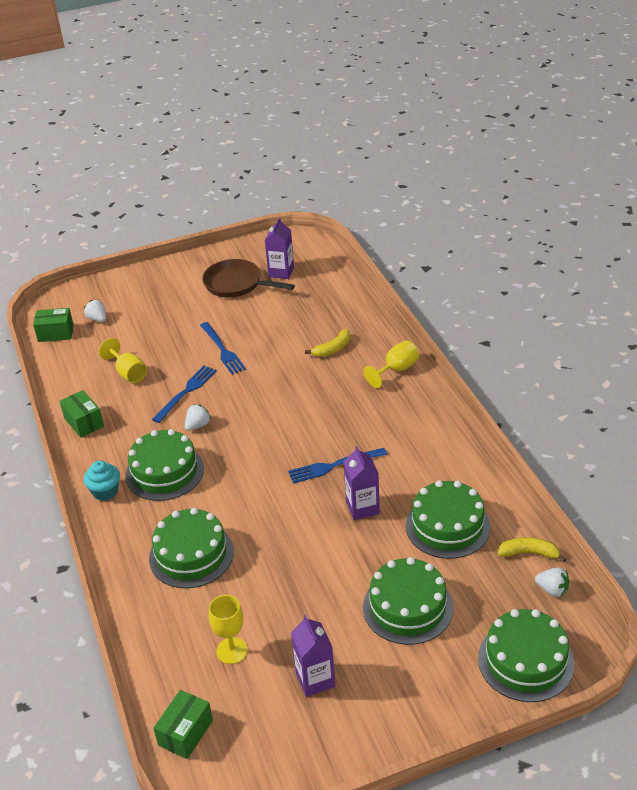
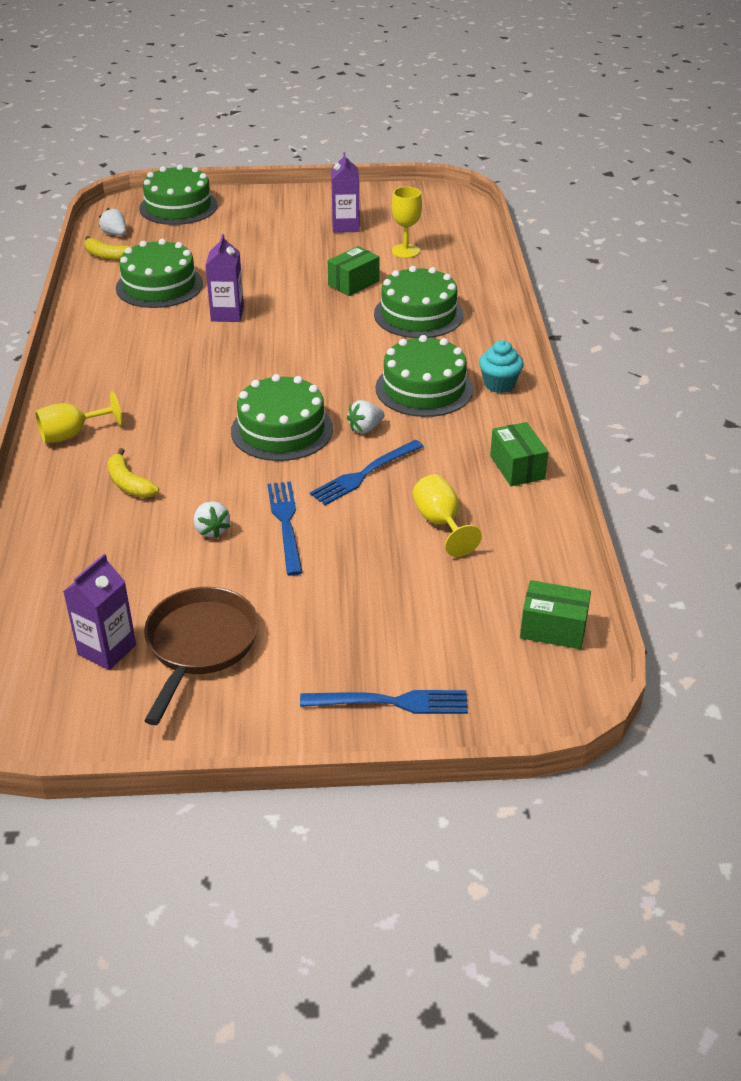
camera: 165 degrees left, 0 degrees up
white strawberry [84,300,106,322] -> white strawberry moved to [194,501,230,538]
green box [153,690,213,759] -> green box moved to [328,246,380,296]
brown pan [202,259,295,298] -> brown pan turned 120 degrees counterclockwise [144,587,259,725]
blue fork [288,448,387,483] -> blue fork moved to [300,690,468,714]
yellow banana [305,329,351,357] -> yellow banana turned 105 degrees counterclockwise [108,448,159,498]
green cake [363,557,453,645] -> green cake moved to [231,374,333,461]

